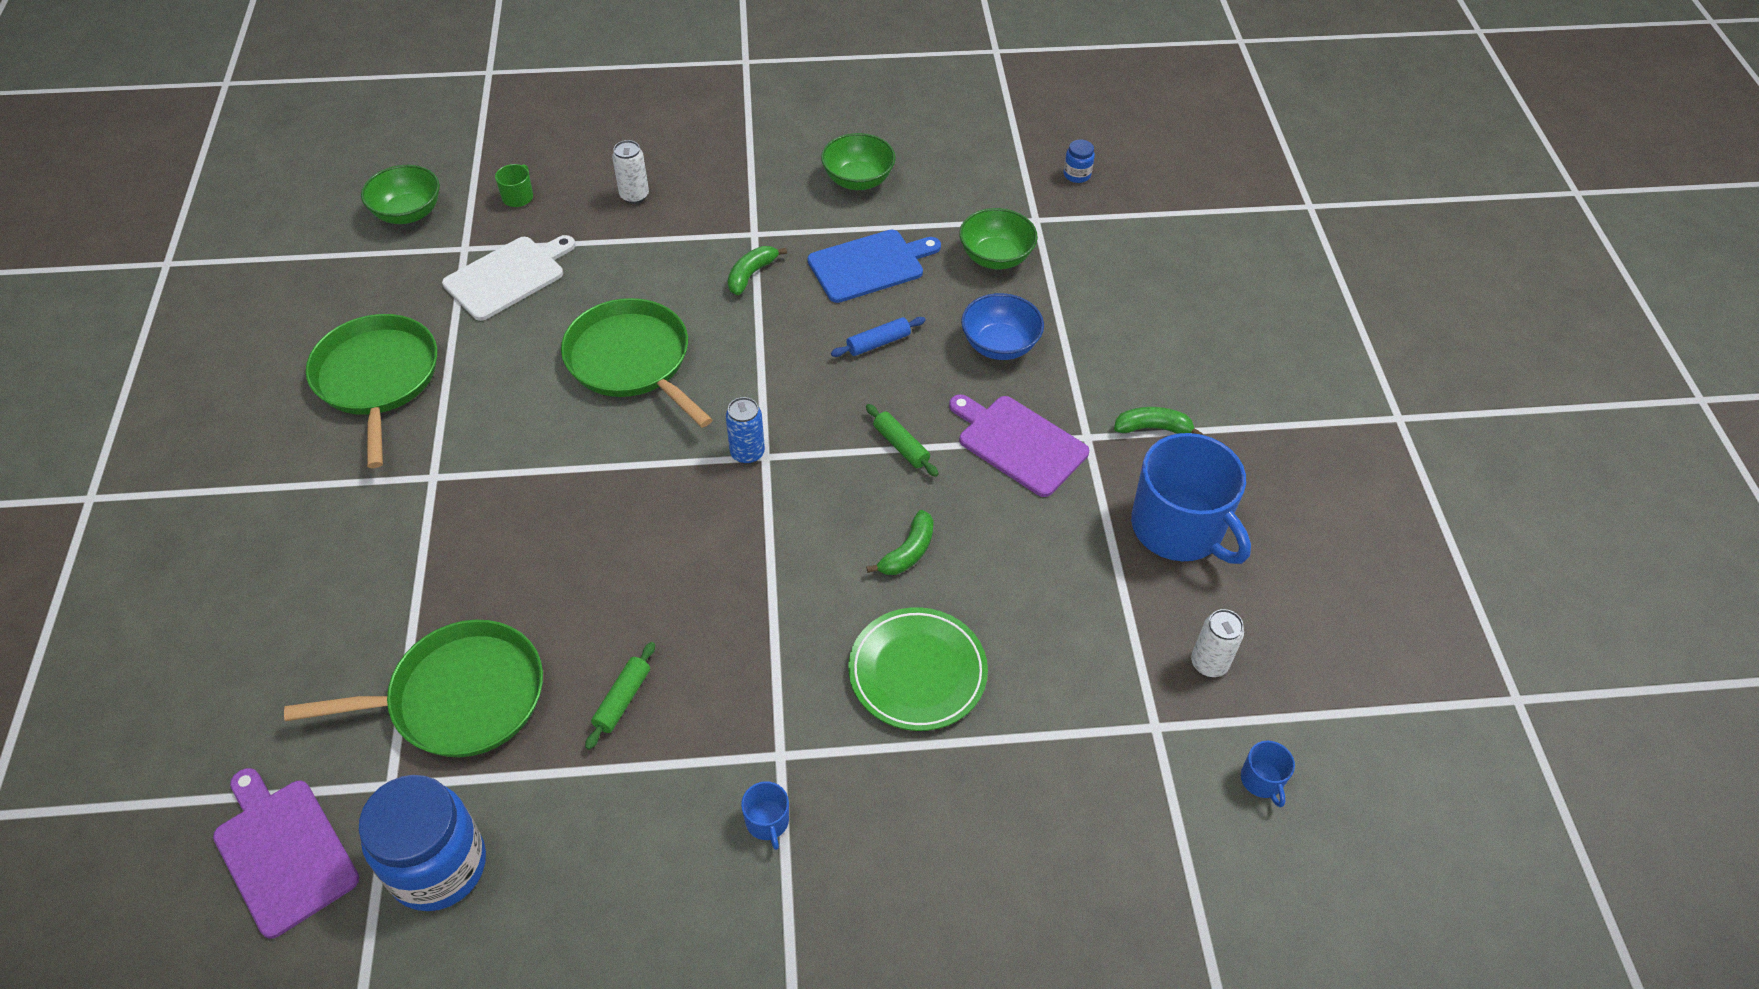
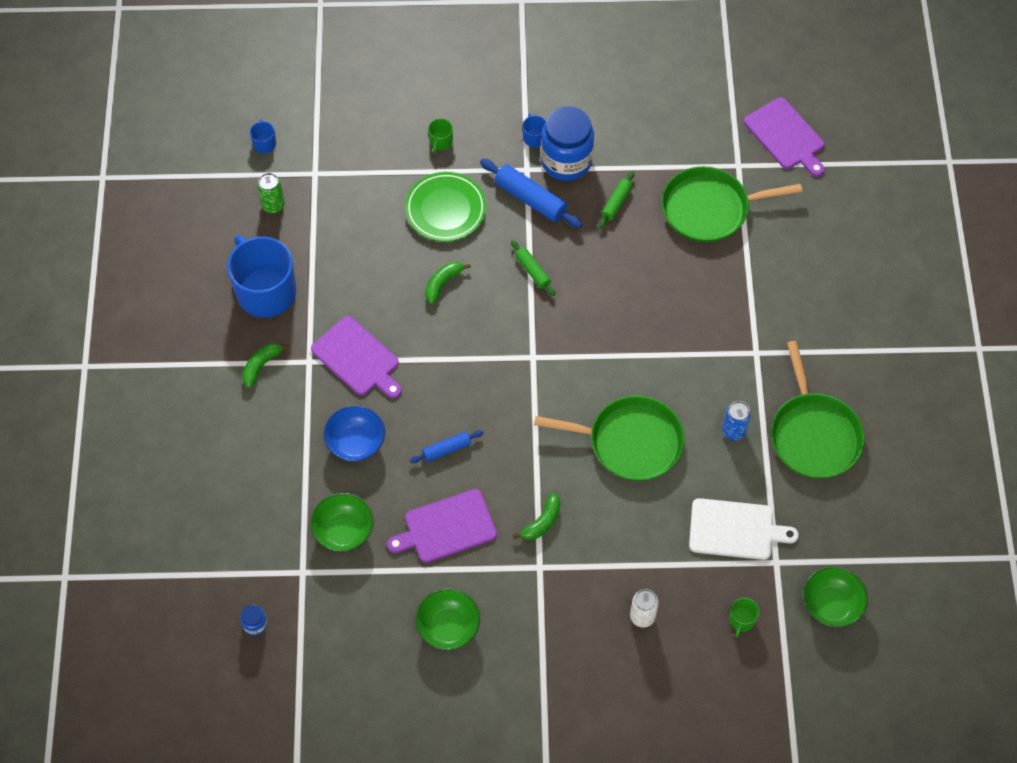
camera: 175 degrees left, 10 degrees up
blue jar [359,775,486,911] -> blue jar moved to [541,106,594,181]
white cutting board [442,235,575,321] -> white cutting board turned 135 degrees counterclockwise [689,498,799,560]
green pan [561,298,713,428] -> green pan turned 45 degrees counterclockwise [534,395,685,481]
blue can [726,397,765,464] -> blue can moved to [722,401,751,441]
blue cutting board [807,229,941,303] -> purple cutting board [387,489,497,563]
green rolling pin [866,404,939,477] -> green rolling pin moved to [511,240,556,296]
green banana [1114,407,1203,435] -> green banana turned 120 degrees clockwise [242,343,289,388]
white can [1191,609,1244,677] -> green can [257,173,285,214]
none -> green mug [428,118,453,153]
none -> blue rolling pin [480,159,582,228]

